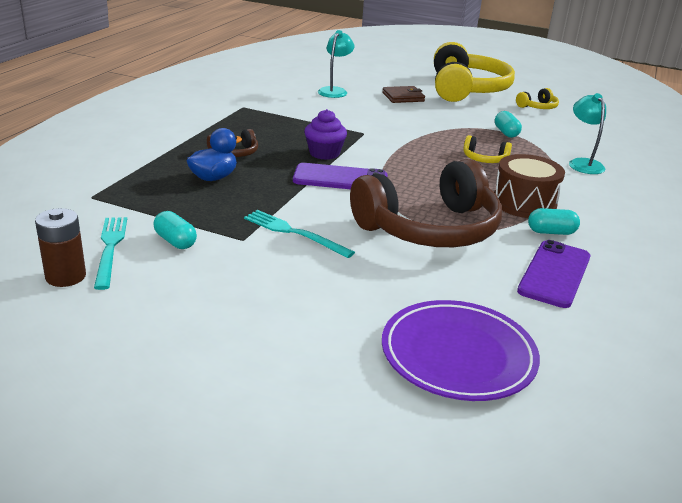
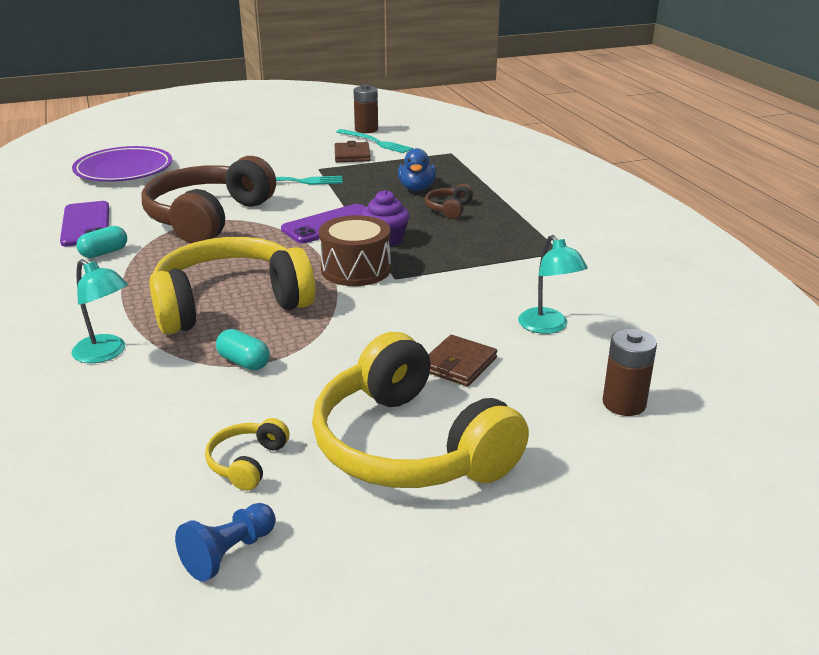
camera: 140 degrees right, 0 degrees up
turquoise capsule [153,211,197,249] -> brown wallet [334,141,371,162]
yellow headphones [463,135,512,163] -> yellow headphones [149,237,316,335], size x2.45
brown drum [494,154,565,218] -> brown drum moved to [319,215,391,286]
none -> blue pawn [175,503,276,582]
none -> brown battery [603,329,657,416]

